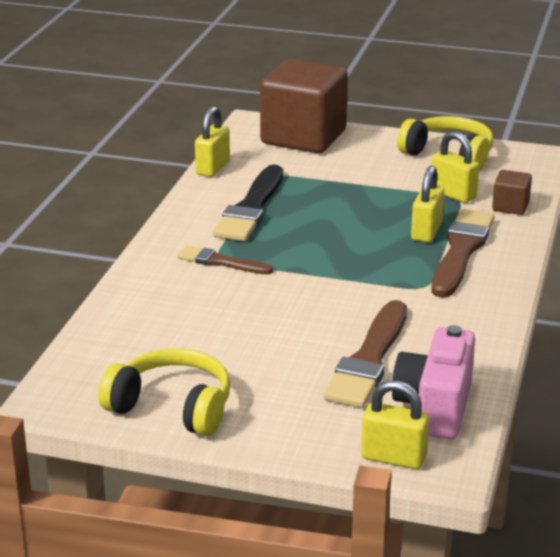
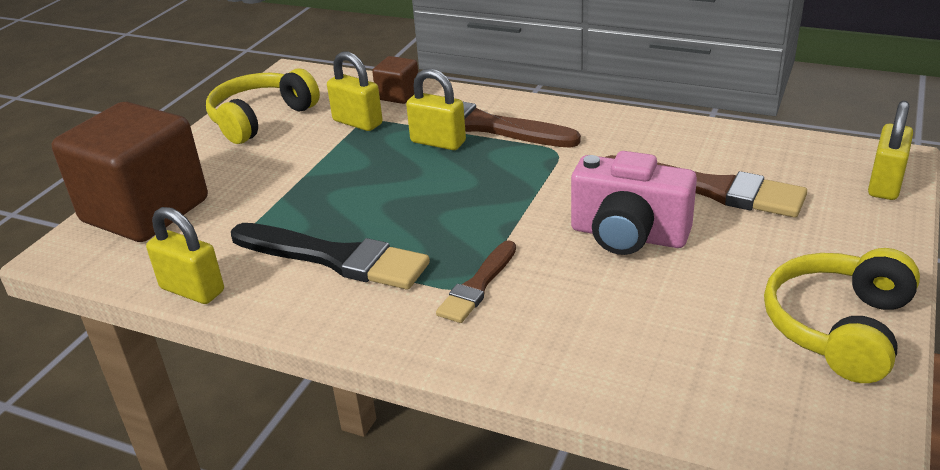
camera: 80 degrees left, 5 degrees up
pink camera [392,325,475,439] -> pink camera moved to [571,151,697,255]
yellow padlock [432,131,479,203] -> yellow padlock turned 75 degrees clockwise [327,52,383,131]

